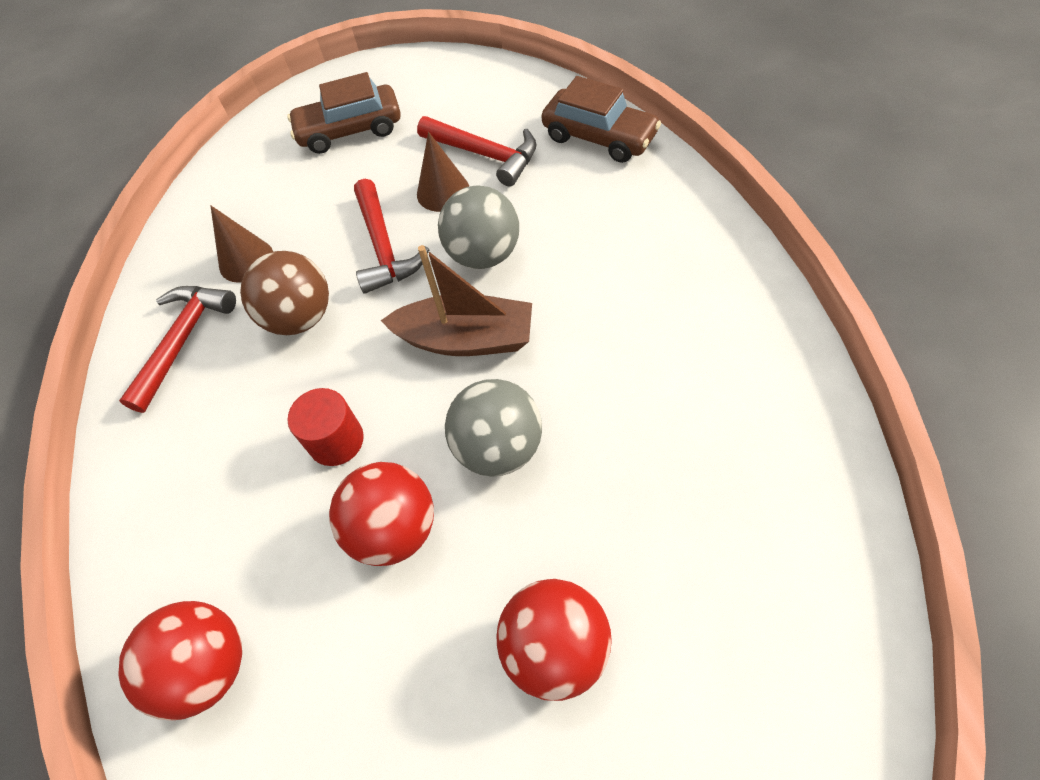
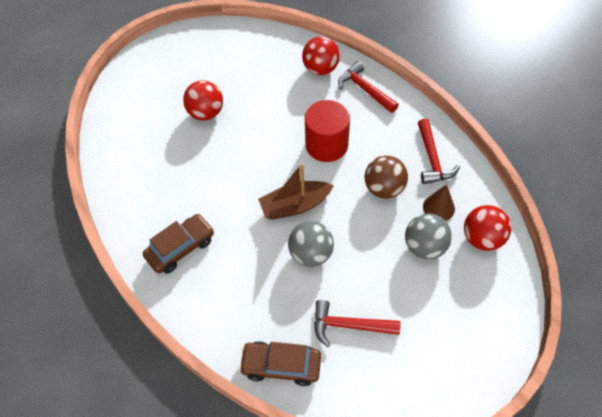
camera: 150 degrees right, 0 degrees up
brown car [287,72,401,154] -> brown car moved to [143,214,214,274]
red cylinder [287,388,364,466] -> red cylinder [305,100,350,162], size x1.69
red ball [329,462,434,566] -> red ball moved to [464,205,512,251]
red hammer [354,179,430,294] -> red hammer moved to [338,61,399,113]
brown cone [417,132,469,212] -> none
grey ball [445,379,542,477] -> grey ball moved to [405,213,452,259]

